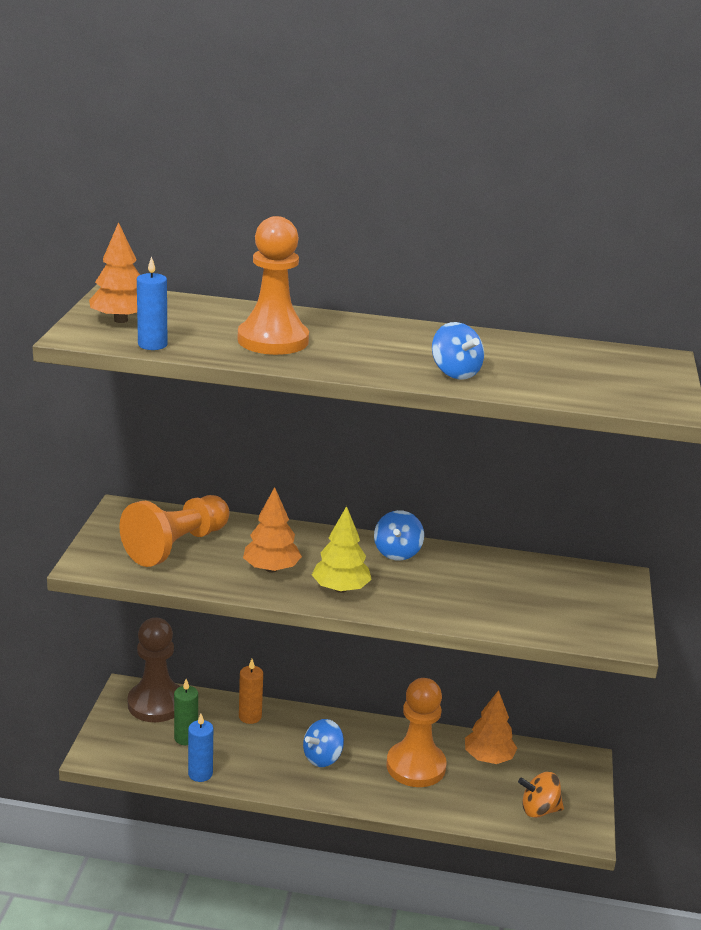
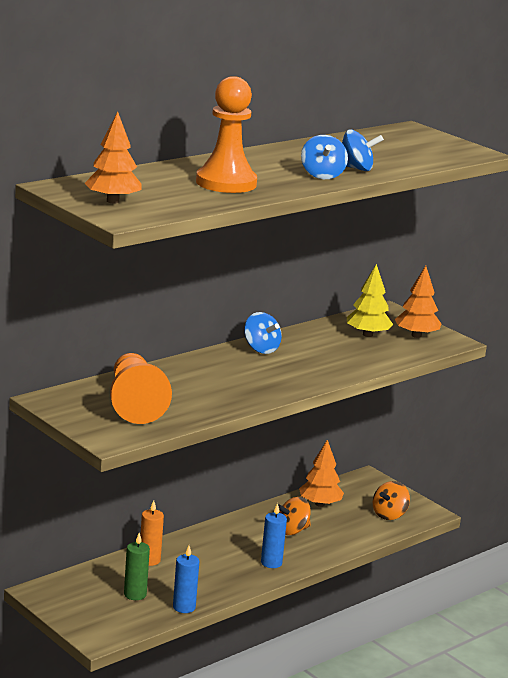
camera: 50 degrees left, 5 degrees down
brown pawn [127,618,180,722] -> none
blue candle [137,256,167,350] -> blue candle moved to [261,503,287,568]
orange tree [243,487,302,573] -> orange tree moved to [395,266,441,338]
blue spinning top [303,719,344,767] -> blue spinning top moved to [301,135,348,179]
yellow tree [312,506,372,593] -> yellow tree moved to [347,264,393,337]
orange pawn [387,678,447,787] -> orange spinning top [278,497,311,535]

